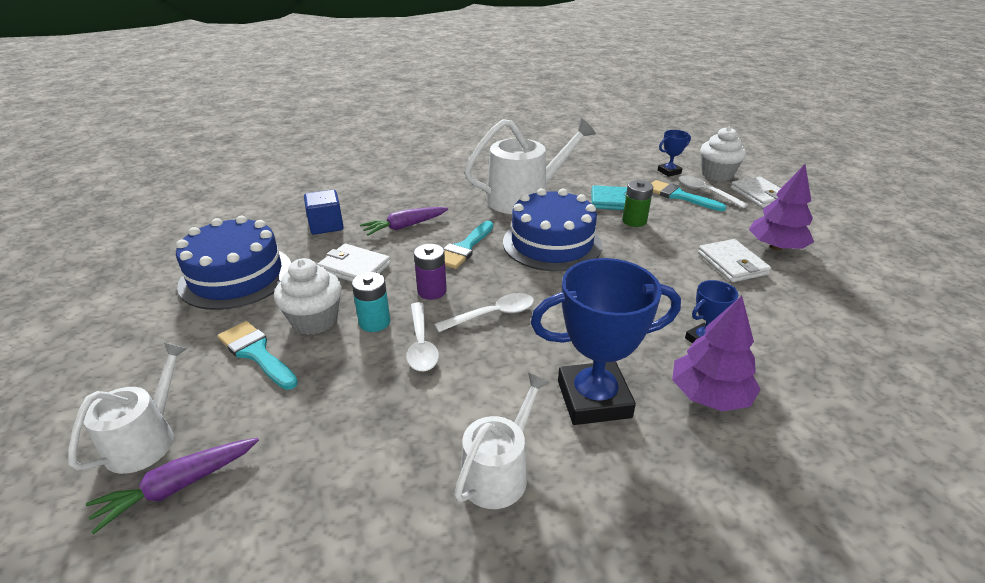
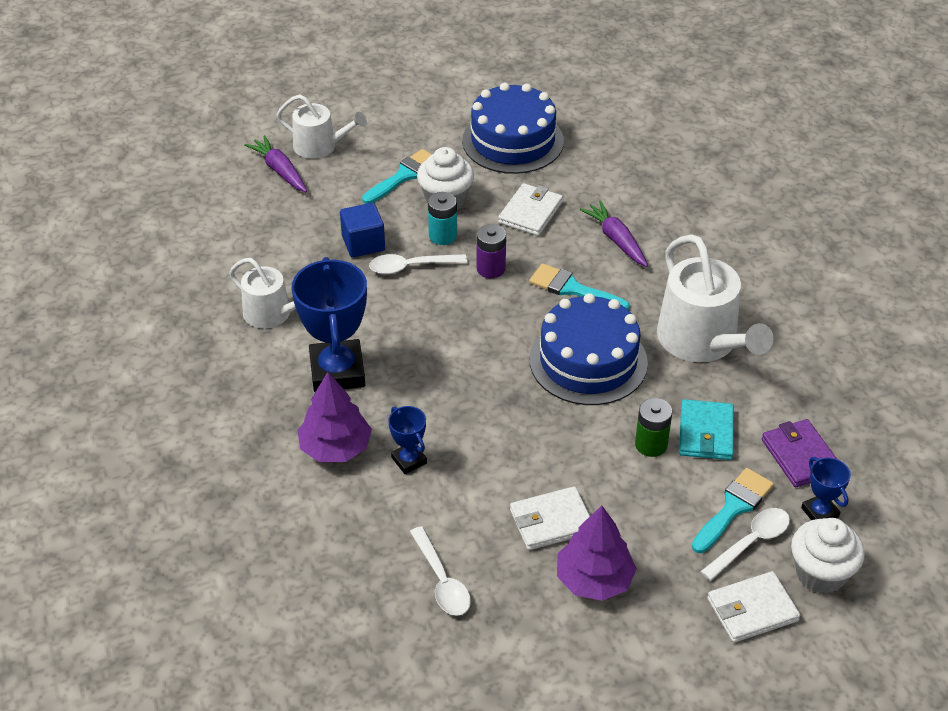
camera: 90 degrees right, 10 degrees up
blue cube [304,190,344,235] -> blue cube moved to [340,203,385,257]
white spoon [434,293,534,332] -> white spoon moved to [410,526,471,616]
none -> purple wallet [762,419,837,487]

